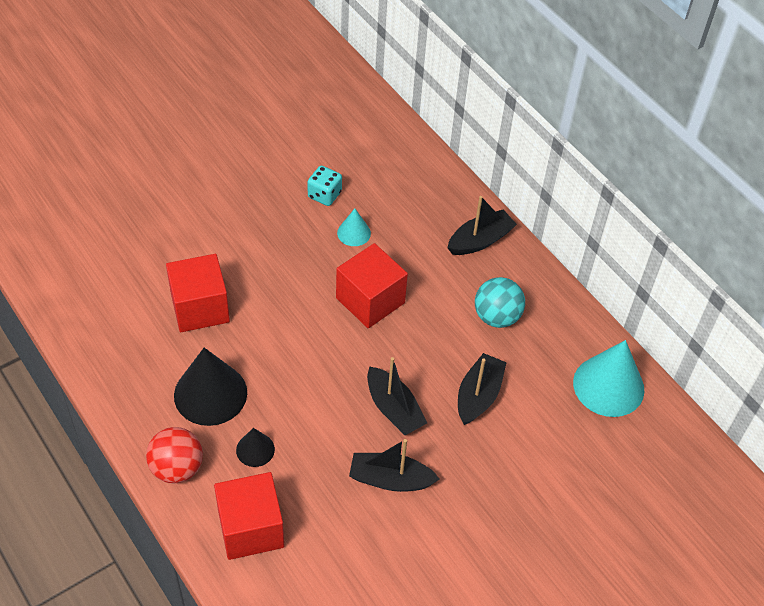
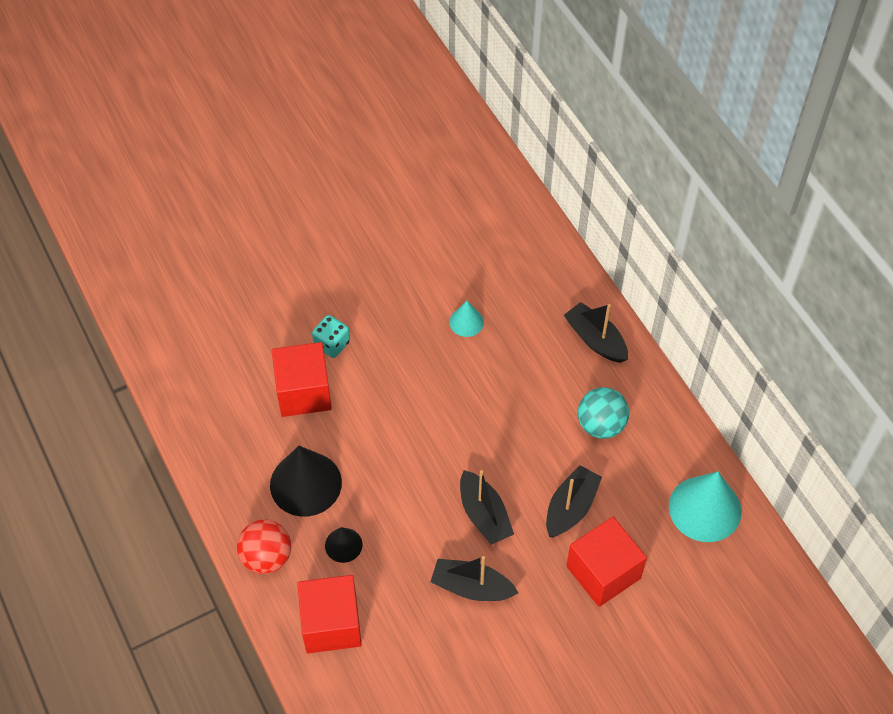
camera: 10 degrees right, 5 degrees up
turquoise dice [307,166,342,206] -> turquoise dice moved to [312,315,350,358]
red cube [336,243,408,328] -> red cube moved to [566,517,647,607]
black boat [448,196,517,255] -> black boat turned 105 degrees counterclockwise [564,302,628,363]

